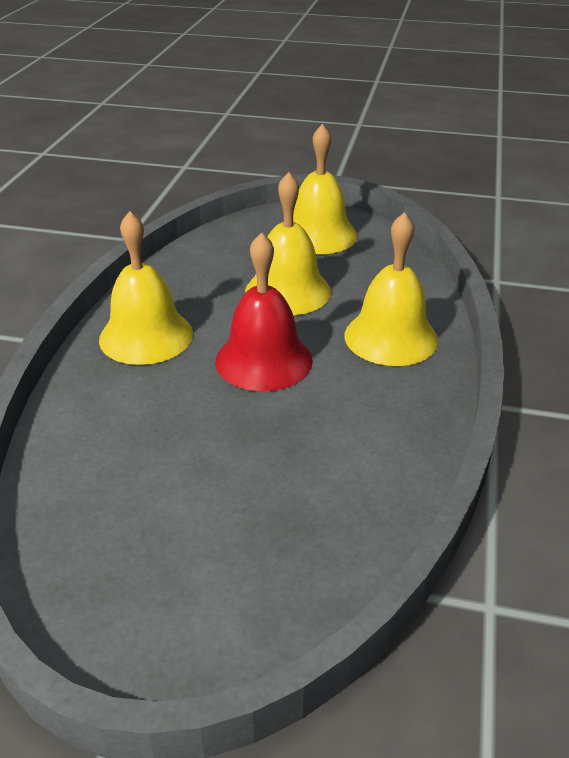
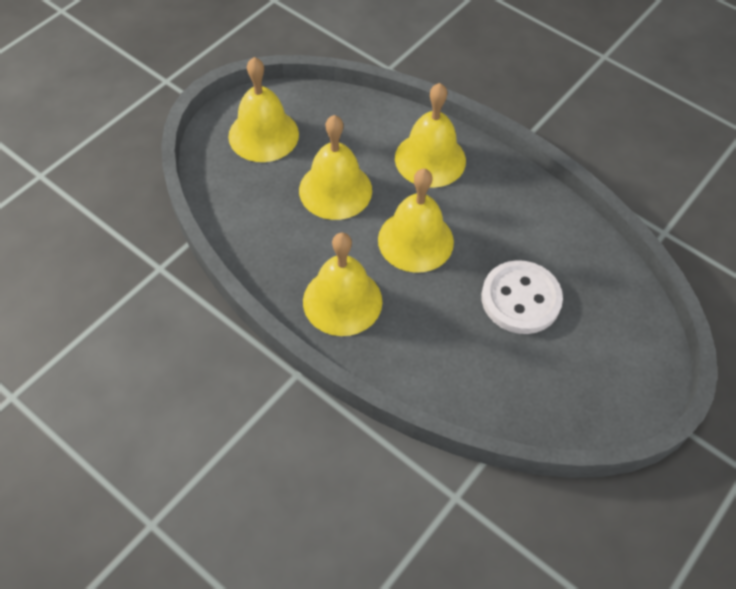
camera: 65 degrees left, 20 degrees up
red bell [215,232,313,391] -> yellow bell [378,169,454,273]
none -> white button [481,260,563,334]

